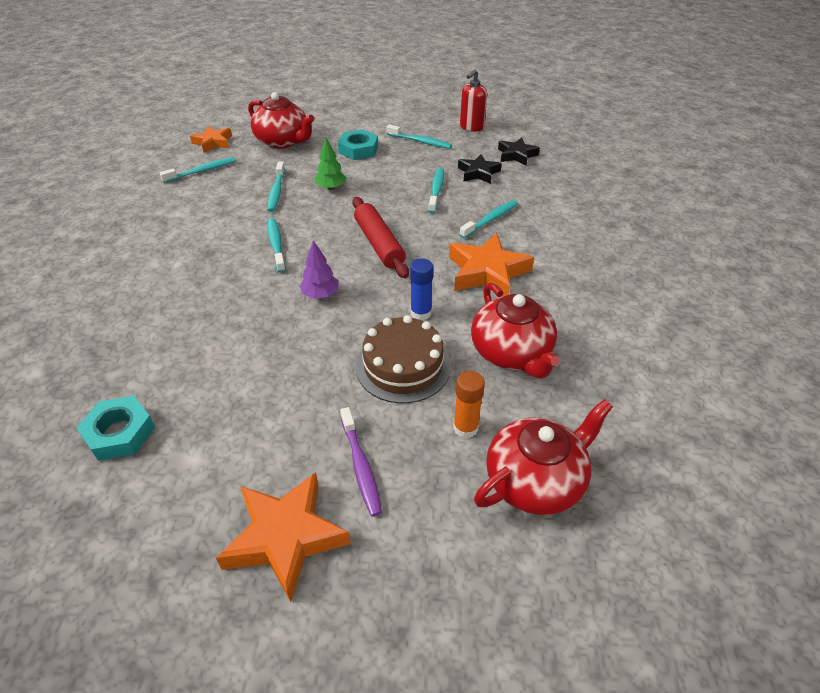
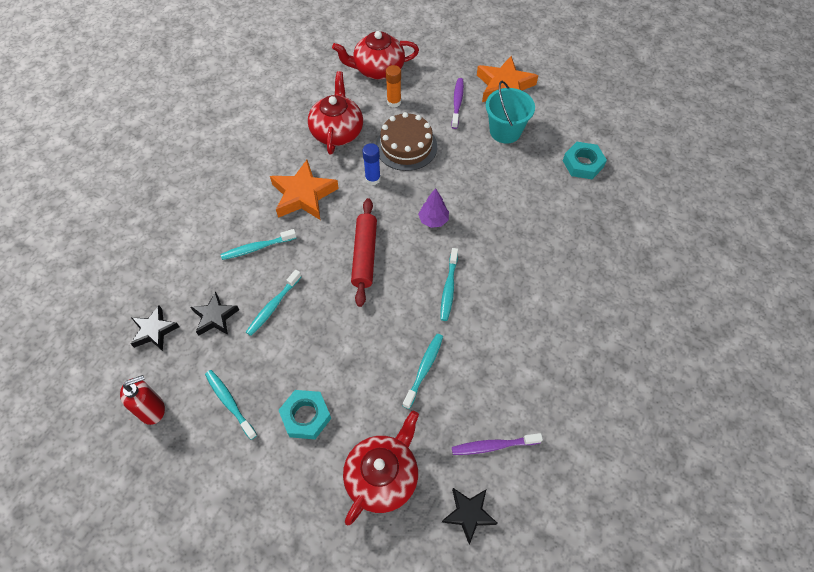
camera: 155 degrees left, 15 degrees up
turquoise toothbrush [160,157,236,183] -> purple toothbrush [452,433,543,455]
orange star [190,126,232,153] -> black star [442,488,497,544]
red teapot [248,92,315,149] -> red teapot turned 60 degrees clockwise [343,411,419,525]
green tree [315,138,346,190] -> none
none -> turquoise bucket [486,81,535,144]

